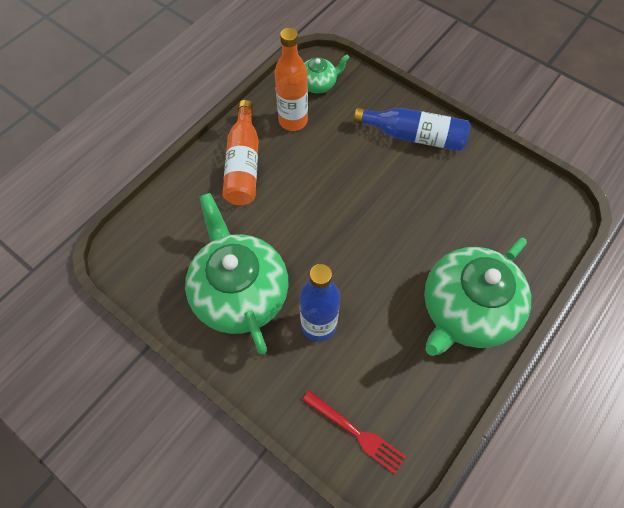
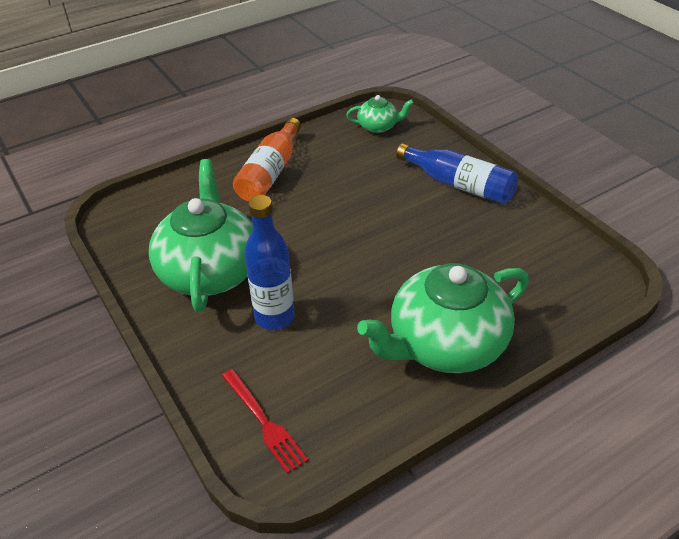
camera: 20 degrees right, 20 degrees down
orange bottle [274,28,308,131] -> none

